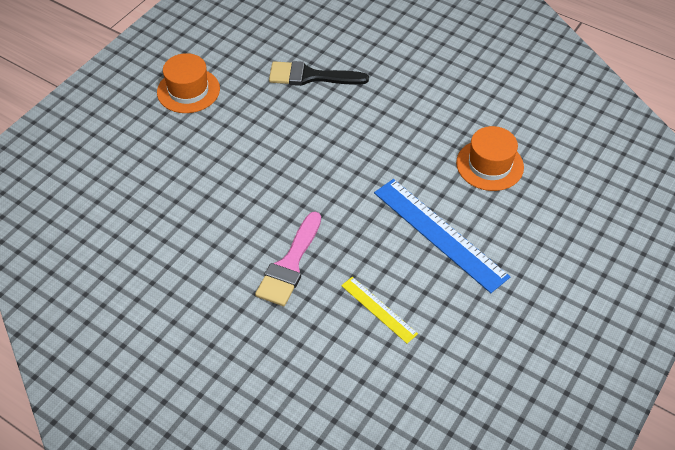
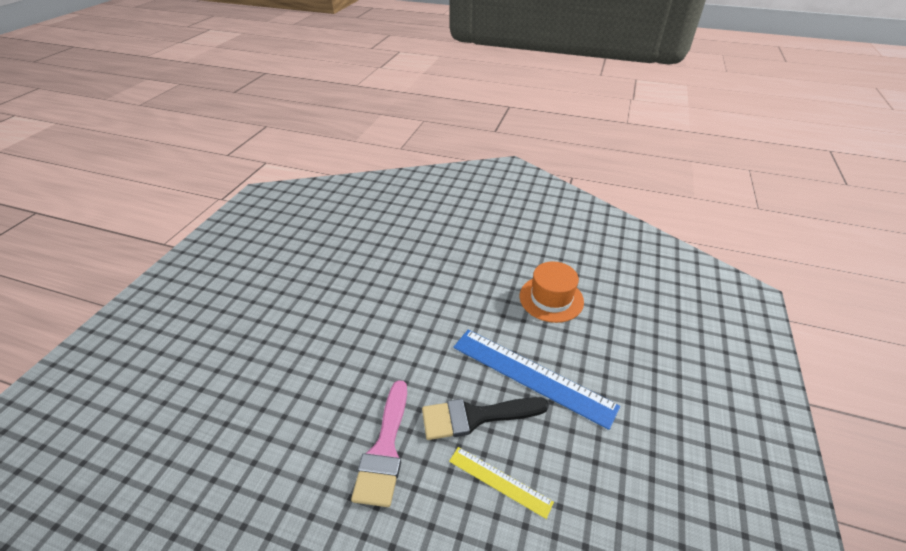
camera: 15 degrees left, 10 degrees down
orange hat [157,53,220,113] -> none
black brush [269,61,369,86] -> black brush moved to [422,397,549,440]

